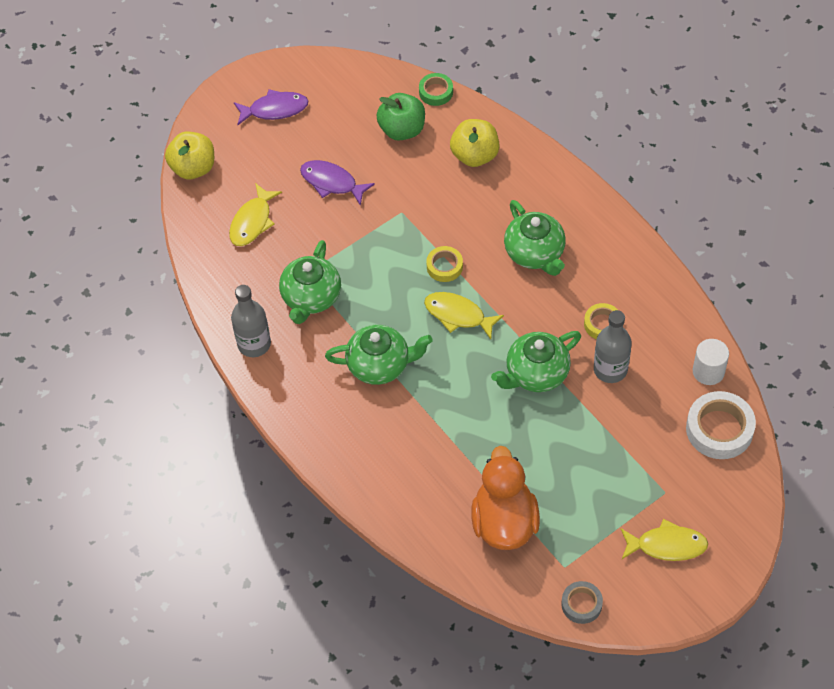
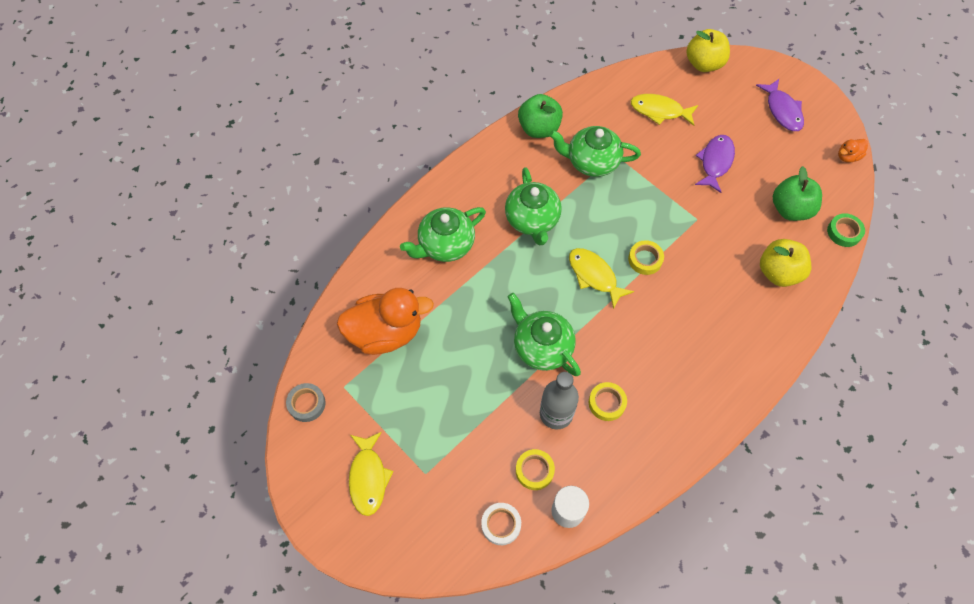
camera: 80 degrees right, 5 degrees up
grey bottle [231,285,271,357] -> green apple [518,94,563,138]
yellow fish [424,292,504,339] -> yellow fish turned 60 degrees counterclockwise [569,248,634,309]
green teapot [504,200,566,276] -> green teapot moved to [400,207,486,262]
white tape [686,391,756,459] -> white tape [481,503,521,545], size x0.58
none -> yellow tape [516,449,555,490]
none -> orange duck [838,139,868,163]

